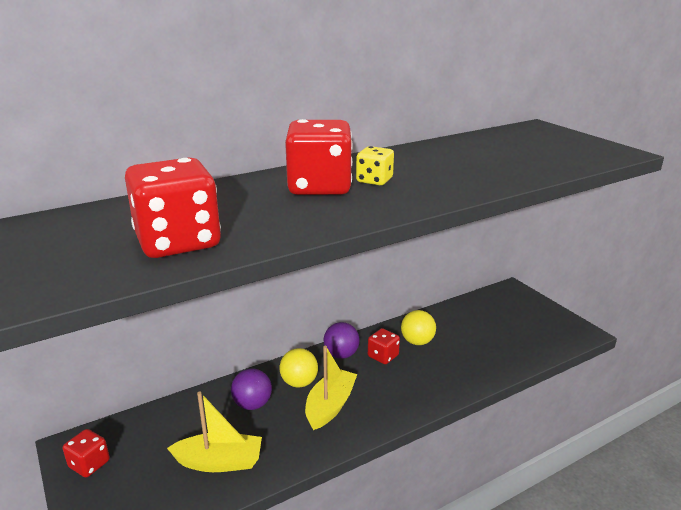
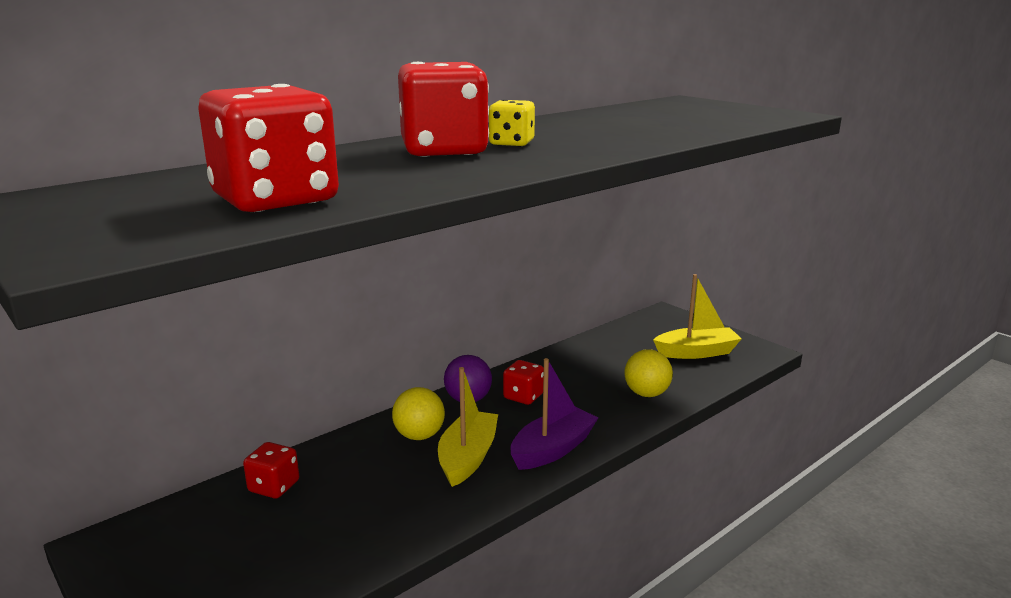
camera: 10 degrees left, 5 degrees down
red dice [63,429,110,477] -> red dice moved to [243,442,299,498]
yellow boat [167,391,262,472] -> yellow boat moved to [653,274,742,359]
purple ball [231,368,272,410] -> none
yellow ball [401,310,436,345] -> yellow ball moved to [624,349,673,397]
none -> purple boat [511,358,598,470]

